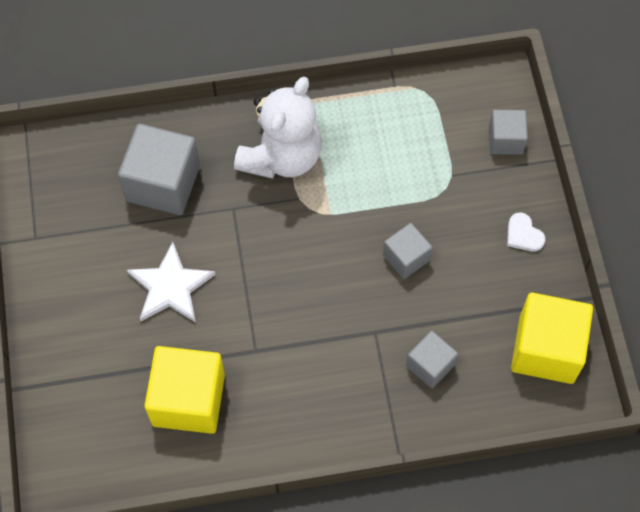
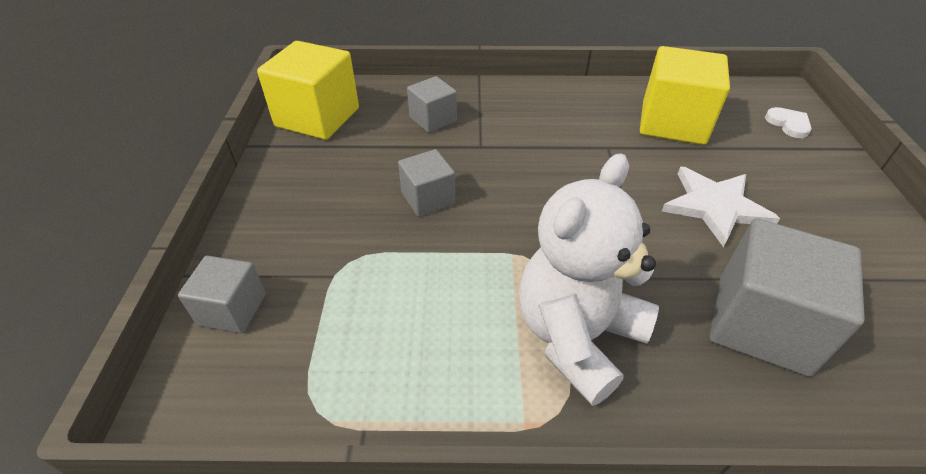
camera: 170 degrees left, 20 degrees down
white heart [507,213,545,252] -> white heart moved to [765,107,811,138]

